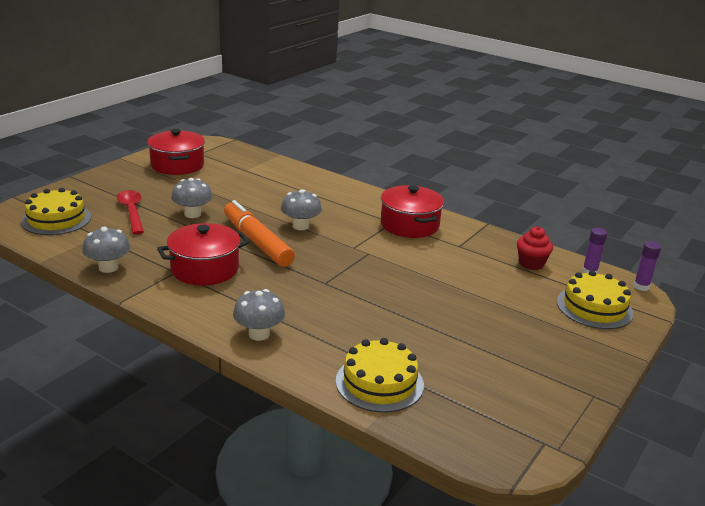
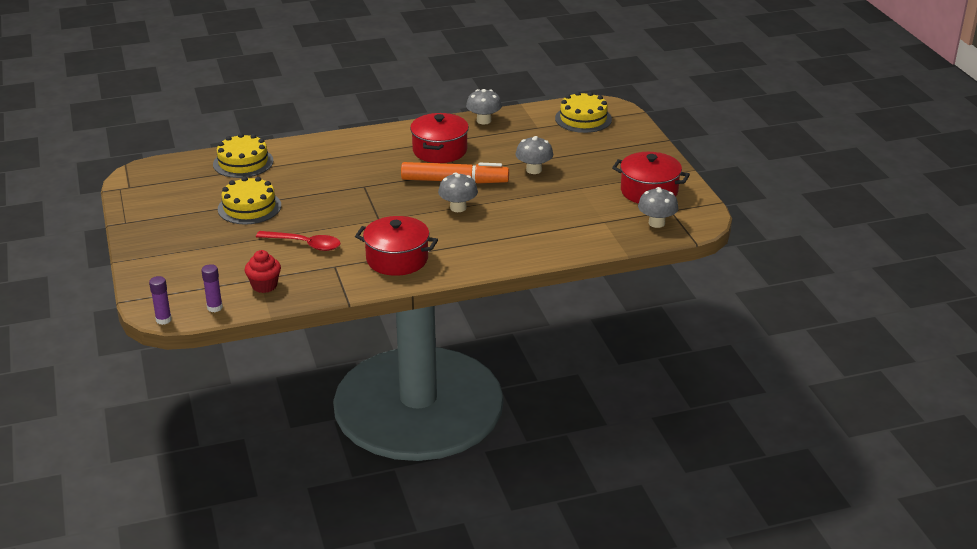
camera: 130 degrees right, 5 degrees up
red spoon [117,190,144,234] -> red spoon moved to [256,231,341,251]
grey mushroom [233,289,285,341] -> grey mushroom moved to [638,187,679,228]
yellow cake [557,270,633,329] -> yellow cake moved to [218,176,281,224]

